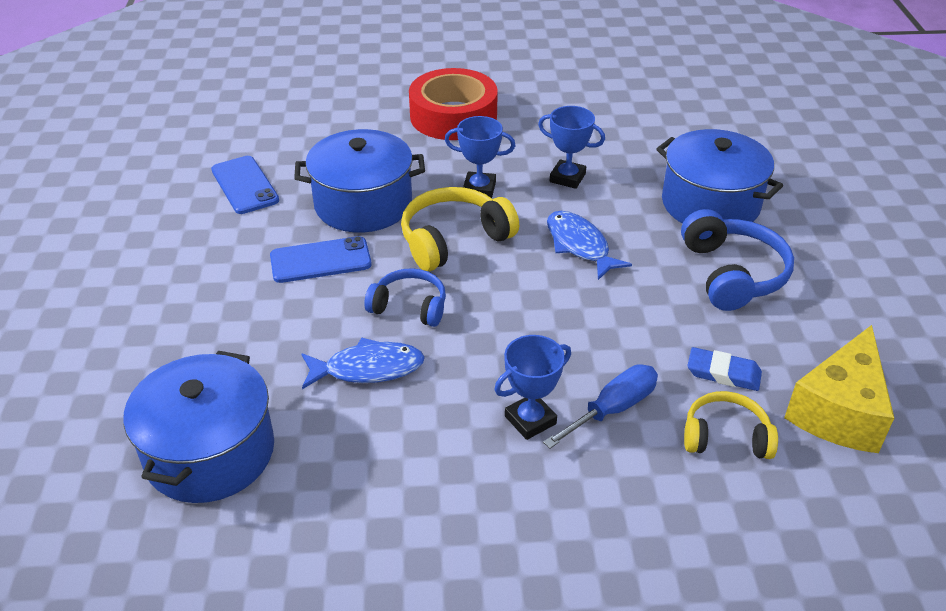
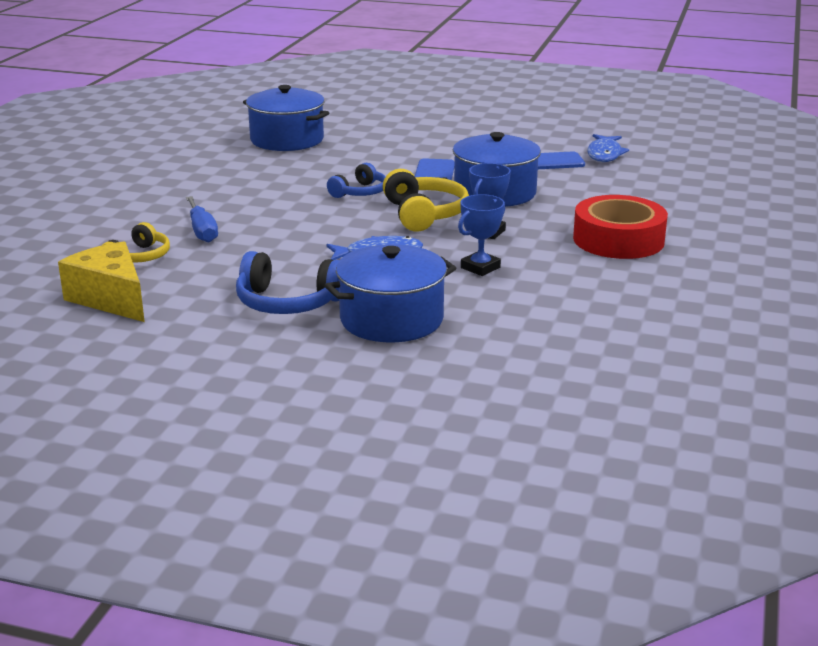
camera: 110 degrees right, 15 degrees down
blue fish [301,337,425,389] -> blue fish moved to [587,134,629,162]
blue trophy [494,335,571,440] -> none
blue eraser [687,347,762,391] -> none

